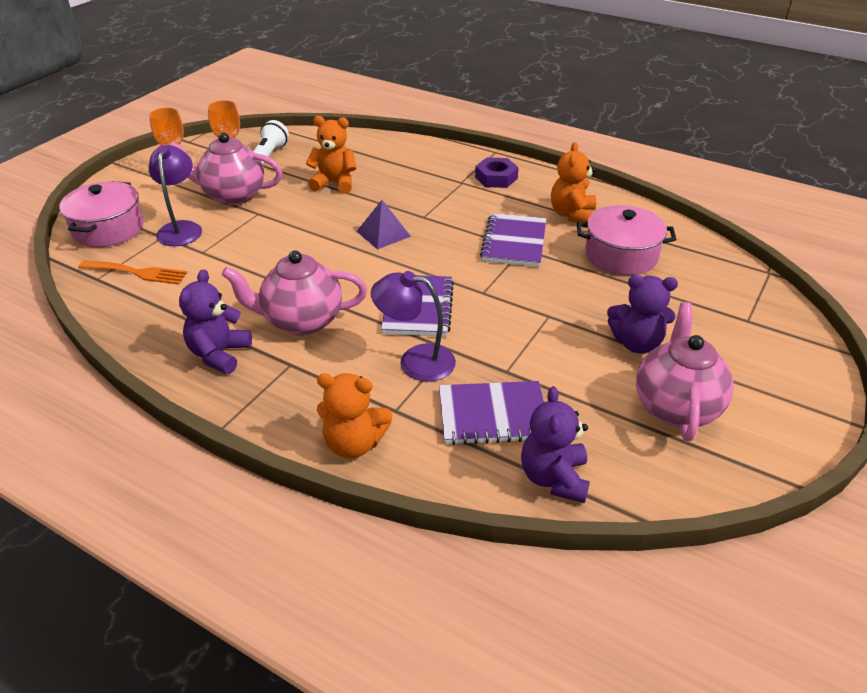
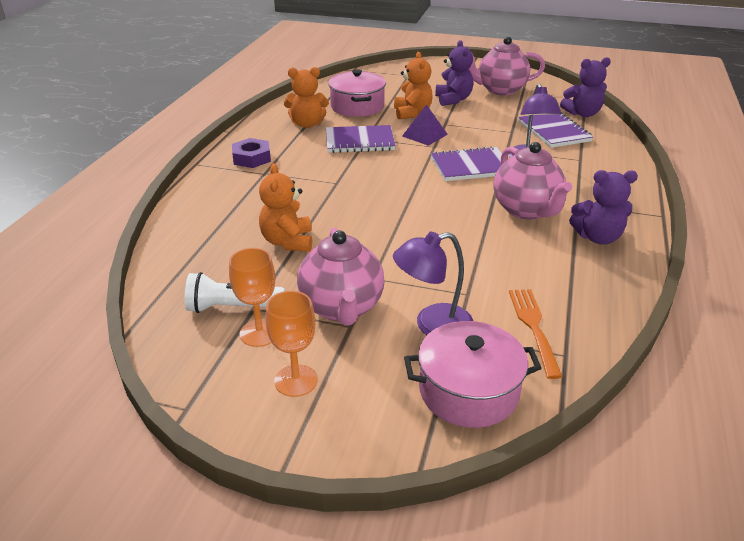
camera: 105 degrees left, 5 degrees down
orange teddy bear [317,373,392,458] -> orange teddy bear moved to [394,52,433,119]
purple pyramid [357,200,411,249] -> purple pyramid moved to [402,104,448,146]

